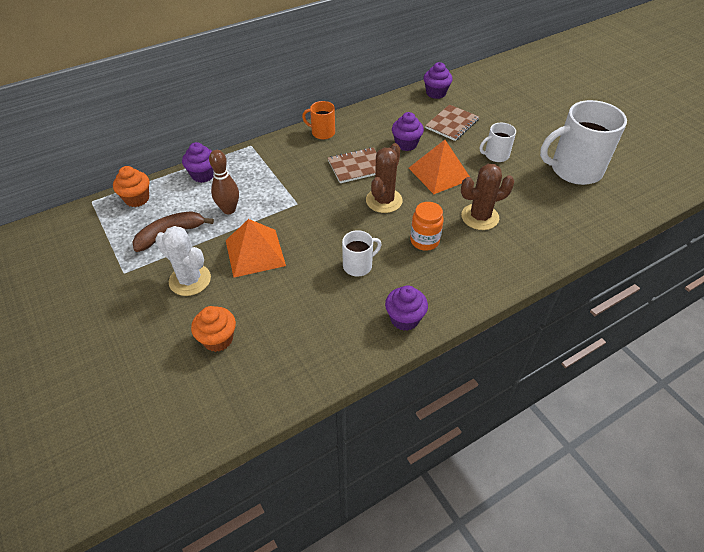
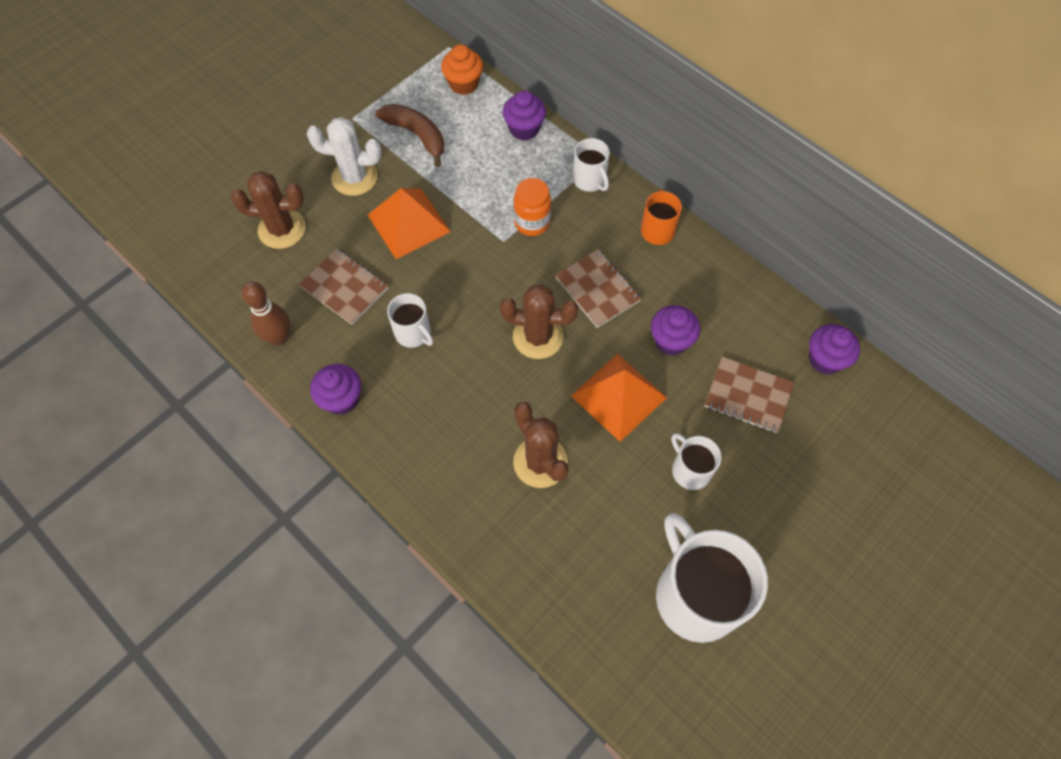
camera: 75 degrees right, 15 degrees up
white cactus [155,226,211,296] -> white cactus turned 75 degrees clockwise [307,117,382,196]
orange cupcake [191,306,236,352] -> brown cactus [231,171,306,249]
brown bowling pin [209,150,239,214] -> brown bowling pin moved to [241,281,290,346]
orange jar [410,202,444,251] -> orange jar moved to [514,178,551,236]
none -> brown notebook [299,248,389,325]
none -> white mug [573,138,610,192]

